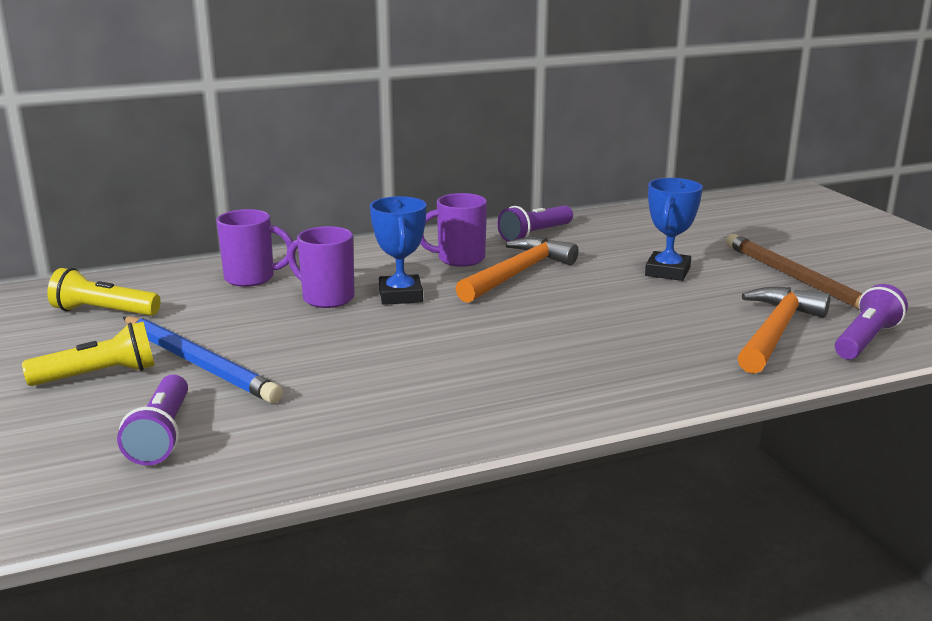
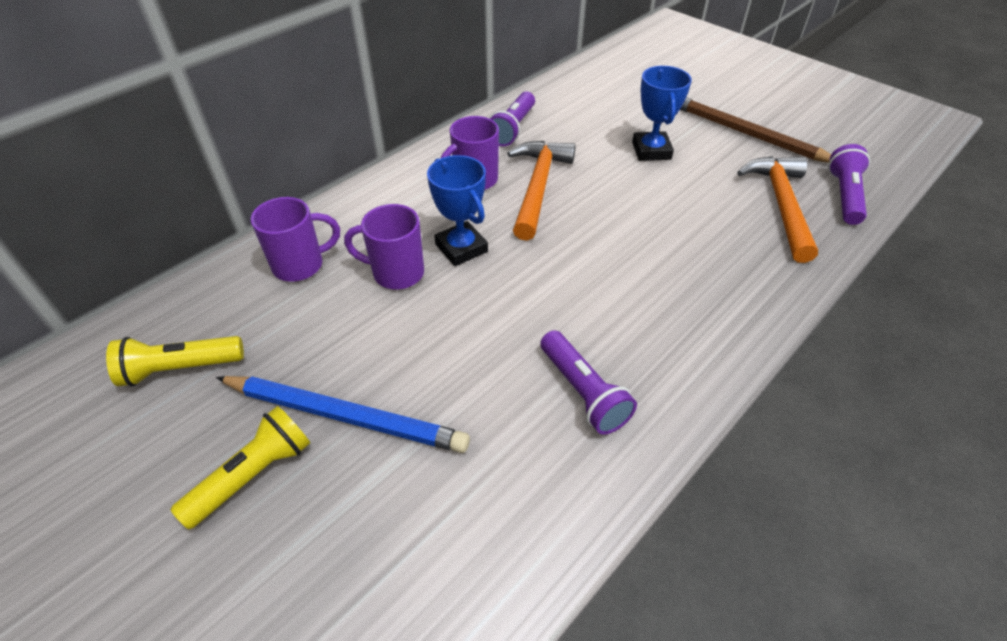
camera: 25 degrees left, 25 degrees up
purple flashlight [117,374,188,465] -> purple flashlight moved to [540,330,637,435]

